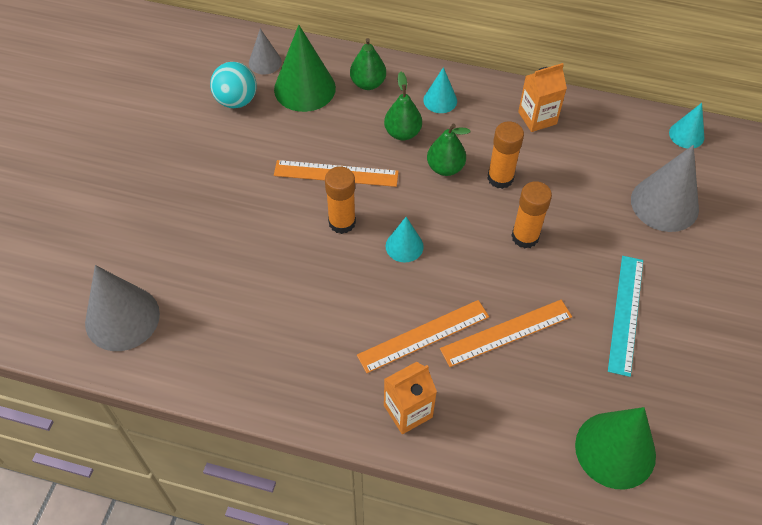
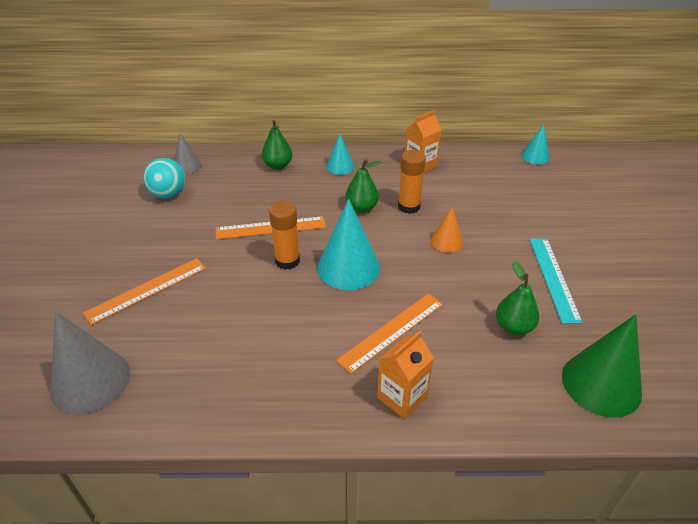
camera: 15 degrees left, 15 degrees down
green cone [274,25,336,112] -> none
green pear [384,72,422,140] -> green pear moved to [496,261,539,335]
turquoise cone [386,217,424,262] -> turquoise cone [317,199,380,290], size x1.83
orange ruler [440,300,572,367] -> orange ruler moved to [83,258,206,325]
orange glue stick [511,181,552,248] -> orange cone [430,207,463,253]
grey cone [631,145,699,232] -> none

